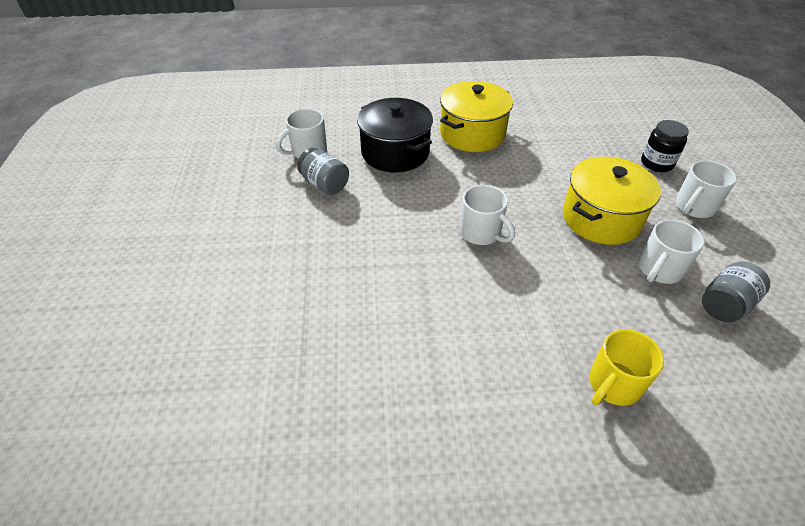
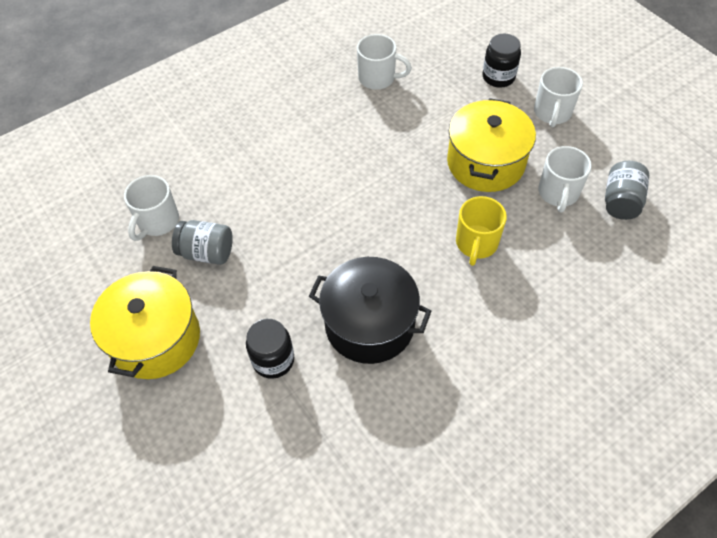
camera: 30 degrees left, 10 degrees up
black pot [357,98,433,172] -> black pot moved to [309,257,431,364]
yellow pot [440,81,513,152] -> yellow pot moved to [90,266,200,379]
white mug [460,185,515,245] -> white mug moved to [357,34,412,90]
yellow mug [589,329,664,406] -> yellow mug moved to [456,196,507,266]
none -> black jar [246,319,294,379]

